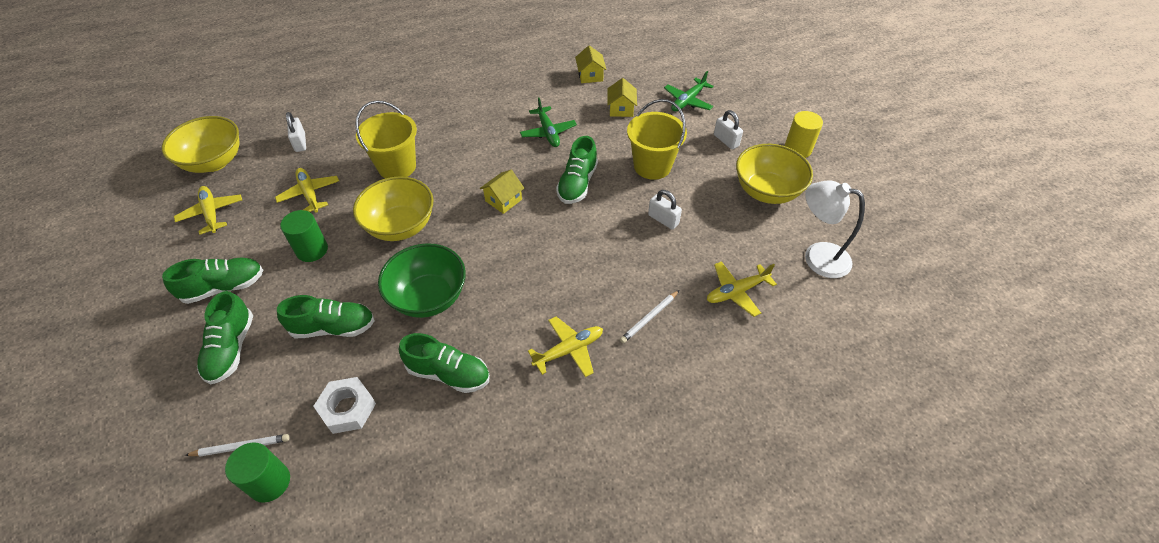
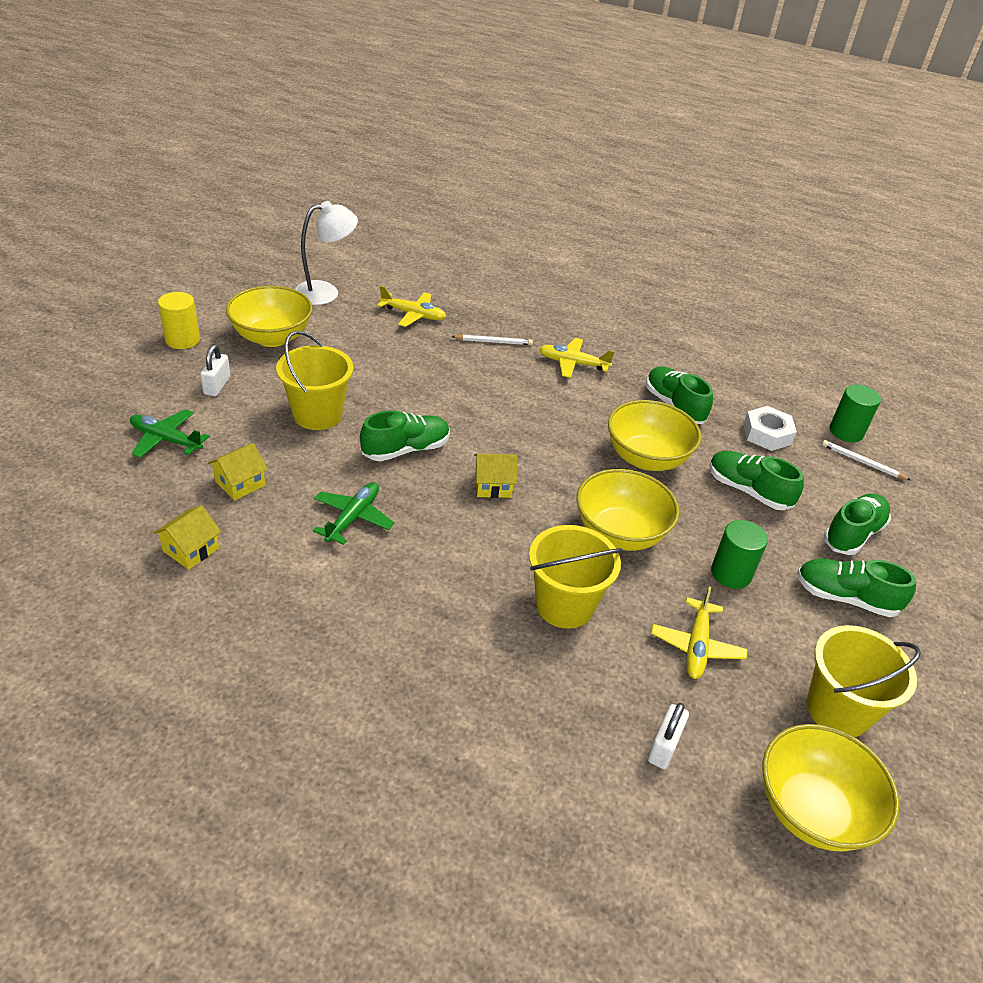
camera: 140 degrees left, 10 degrees down
yellow plane [174,186,242,235] -> yellow bucket [807,625,921,737]
green bowl [378,243,466,318] -> yellow bowl [608,400,701,471]
white padlock [648,190,682,230] -> none
green plane [664,71,714,111] -> green plane turned 150 degrees counterclockwise [130,409,209,458]
white lamp [805,180,865,278] -> white lamp turned 90 degrees counterclockwise [295,201,358,305]

